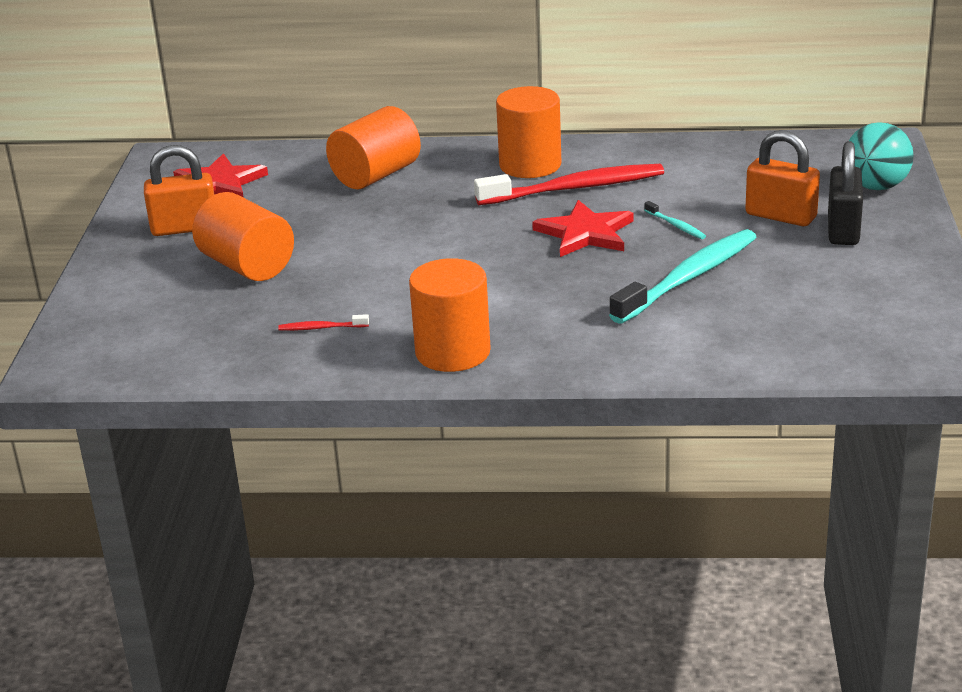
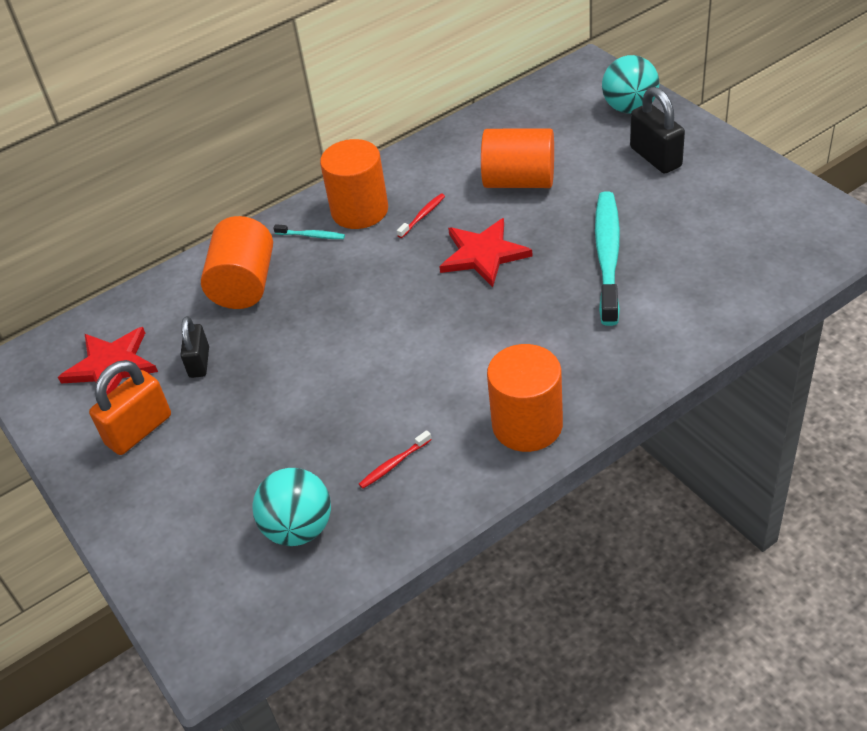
camera: 35 degrees left, 15 degrees up
orange cylinder [192,192,294,281] -> orange cylinder moved to [481,128,554,188]
red toothbrush [474,164,664,205] -> red toothbrush [397,194,445,238], size x0.41
turquoise toothbrush [644,201,706,239] -> turquoise toothbrush moved to [273,224,345,239]
orange padlock [745,130,820,226] -> none
none -> black padlock [180,316,209,378]
none -> turquoise ball [253,468,331,546]

